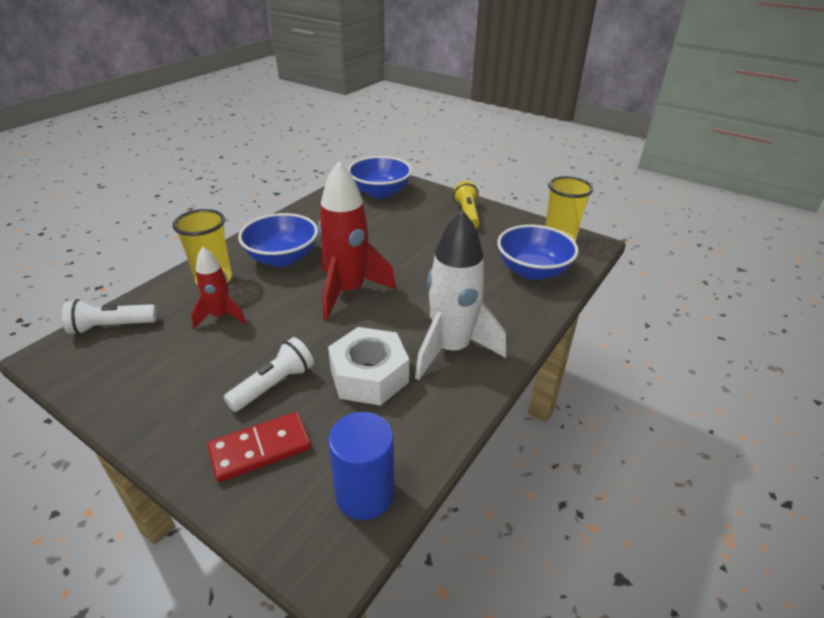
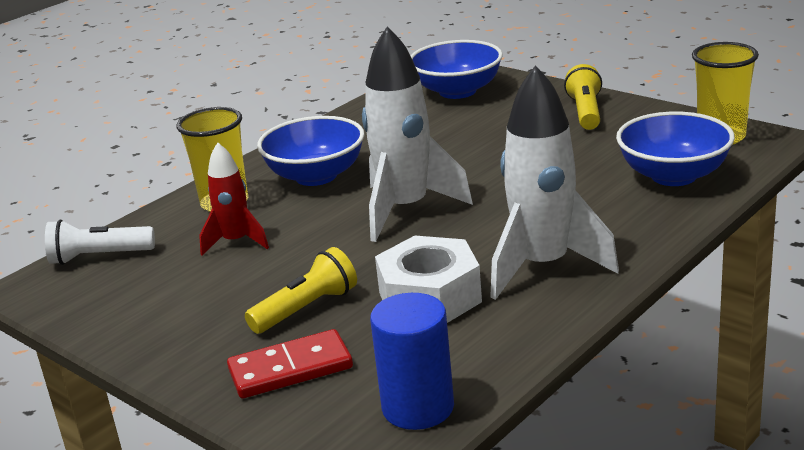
camera: 10 degrees right, 10 degrees down
white flashlight [224,337,314,412] -> yellow flashlight [245,247,357,334]
red rocket [318,161,396,321] -> white rocket [362,27,473,242]

